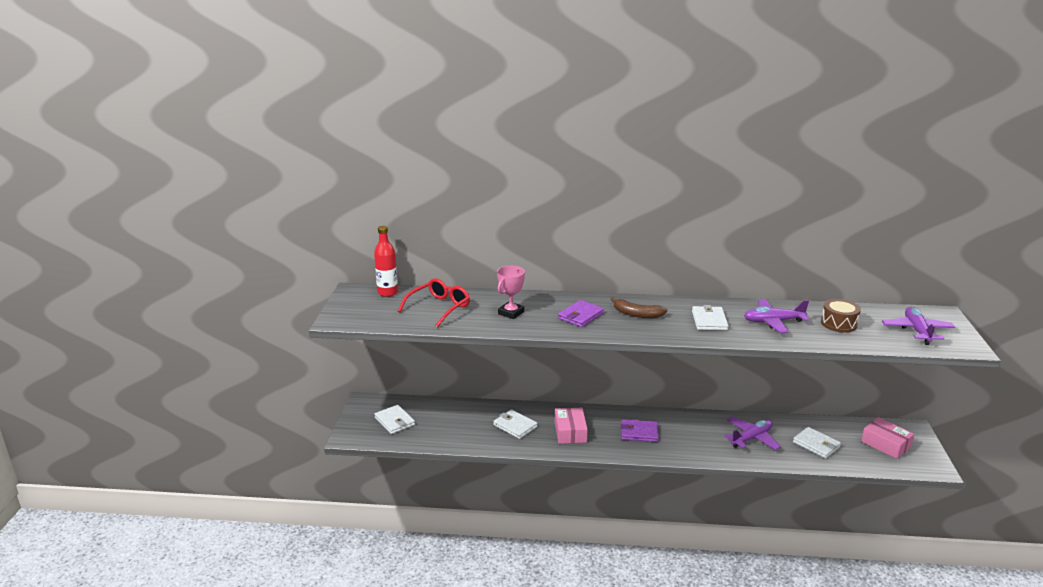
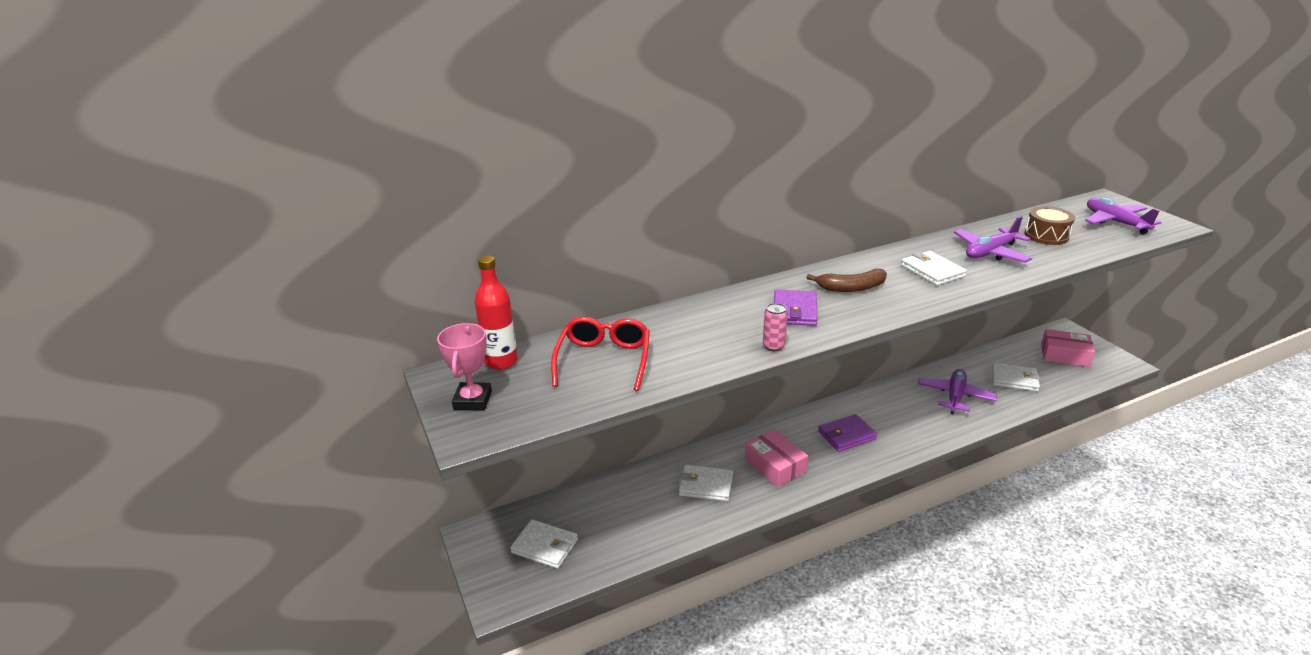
camera: 30 degrees left, 5 degrees up
pink trophy [497,266,525,319] -> pink trophy moved to [437,323,492,410]
none -> pink can [763,303,788,351]

